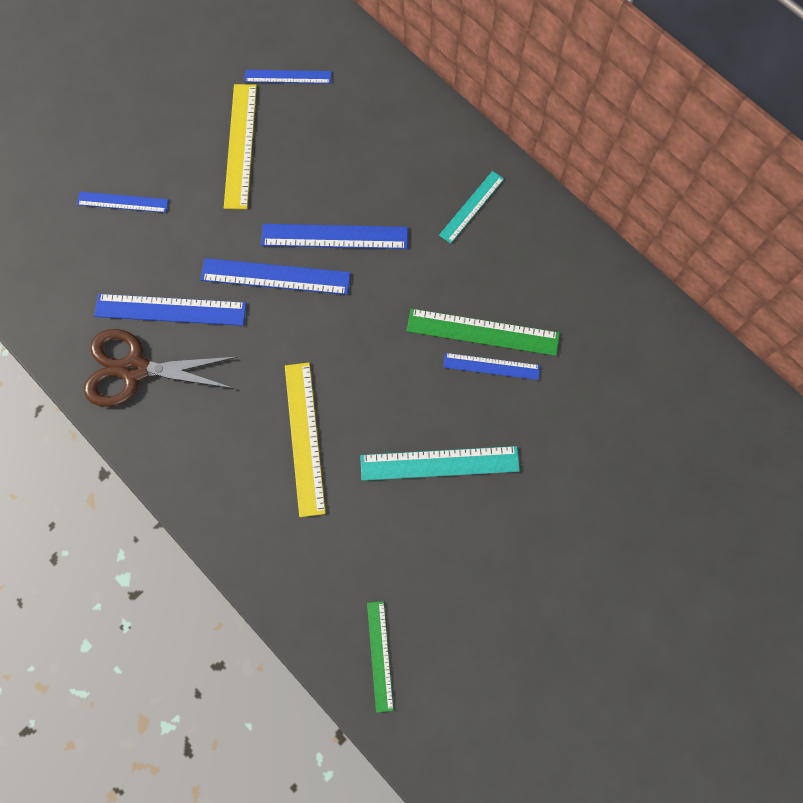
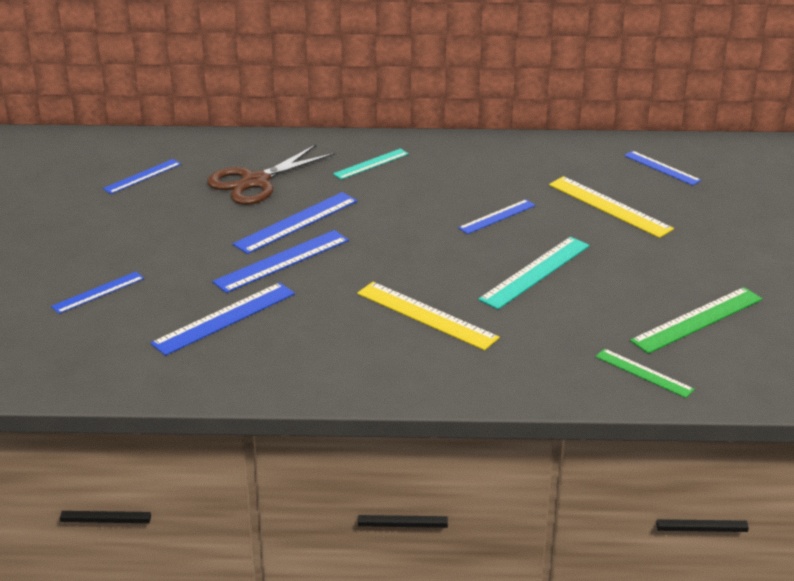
camera: 45 degrees left, 40 degrees down
brown scissors [84,329,237,407] -> brown scissors moved to [207,144,336,205]
yellow ruler [224,84,257,209] -> yellow ruler moved to [549,176,674,238]
green ruler [407,309,560,356] -> green ruler moved to [630,287,763,354]
turquoise ruler [439,171,504,244] -> turquoise ruler turned 60 degrees clockwise [333,148,409,180]
none -> blue ruler [624,151,701,185]

